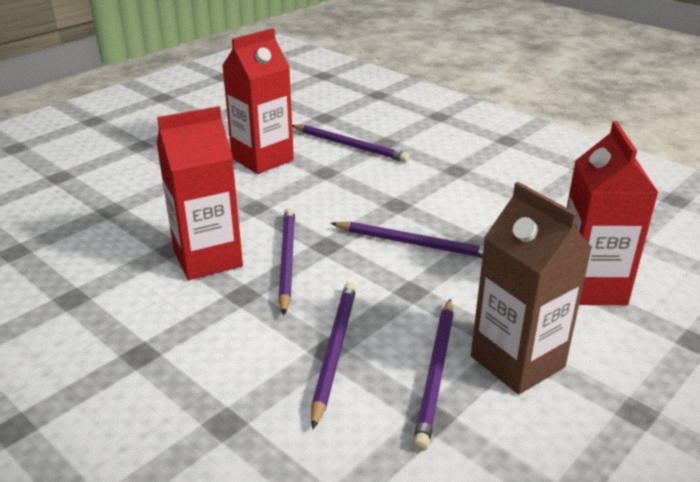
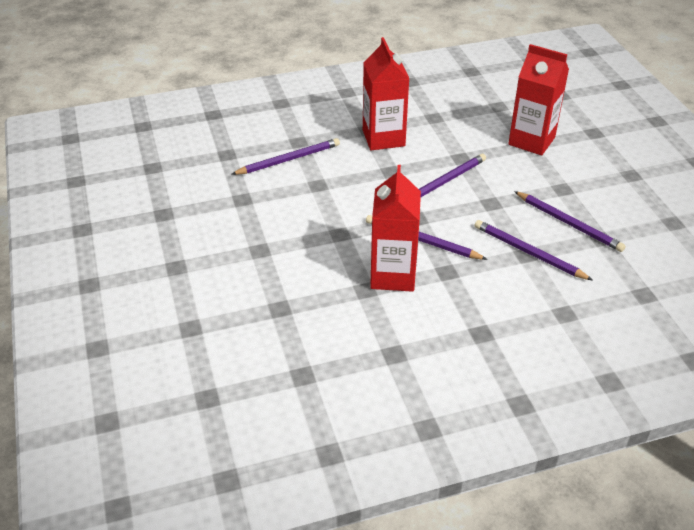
camera: 60 degrees left, 10 degrees up
red carton [222,28,294,174] -> red carton moved to [363,37,410,150]
brown carton [471,182,592,395] -> none

